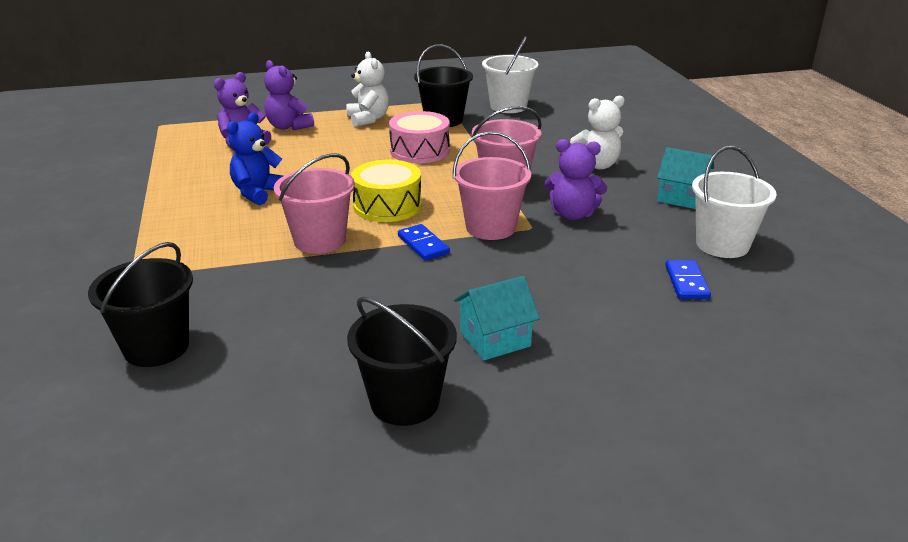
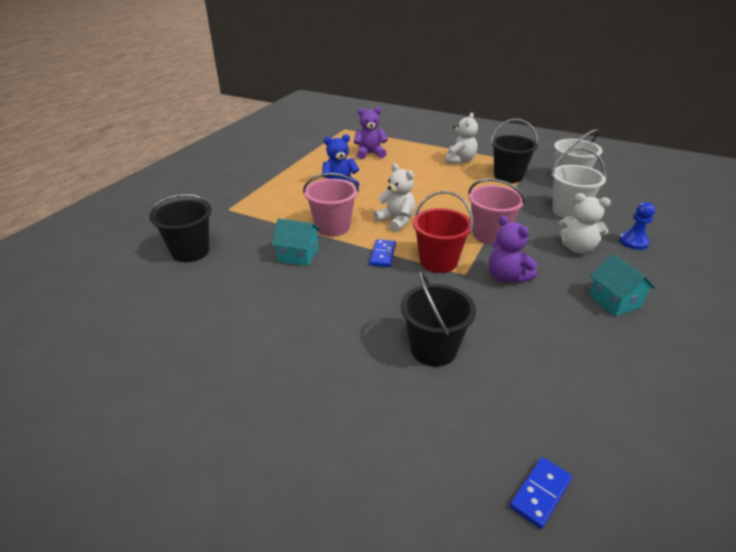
camera: 40 degrees right, 5 degrees up
purple teddy bear [264,60,314,130] -> none
black bucket [347,297,457,426] -> black bucket moved to [401,272,476,367]
yellow drum [351,160,422,222] -> white teddy bear [374,163,415,232]
pink drum [389,111,450,163] -> none
pink bucket [453,131,531,240] -> red bucket [413,191,473,273]
turquoise house [454,276,540,360] -> turquoise house moved to [272,219,321,266]
blue domino [665,260,711,299] -> blue domino moved to [510,457,572,529]
white bucket [692,146,777,258] -> white bucket moved to [552,148,606,219]
none -> blue pawn [619,202,655,250]

